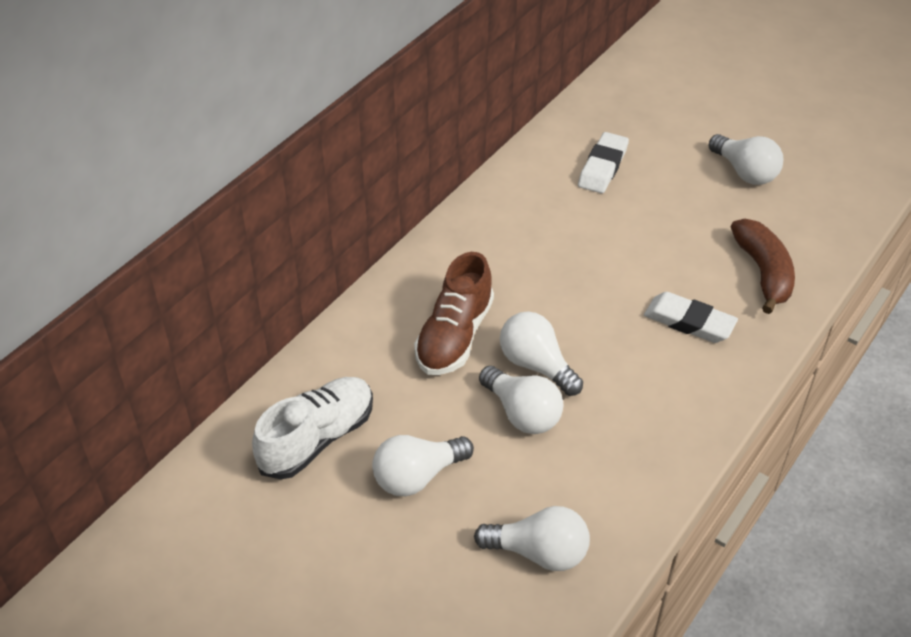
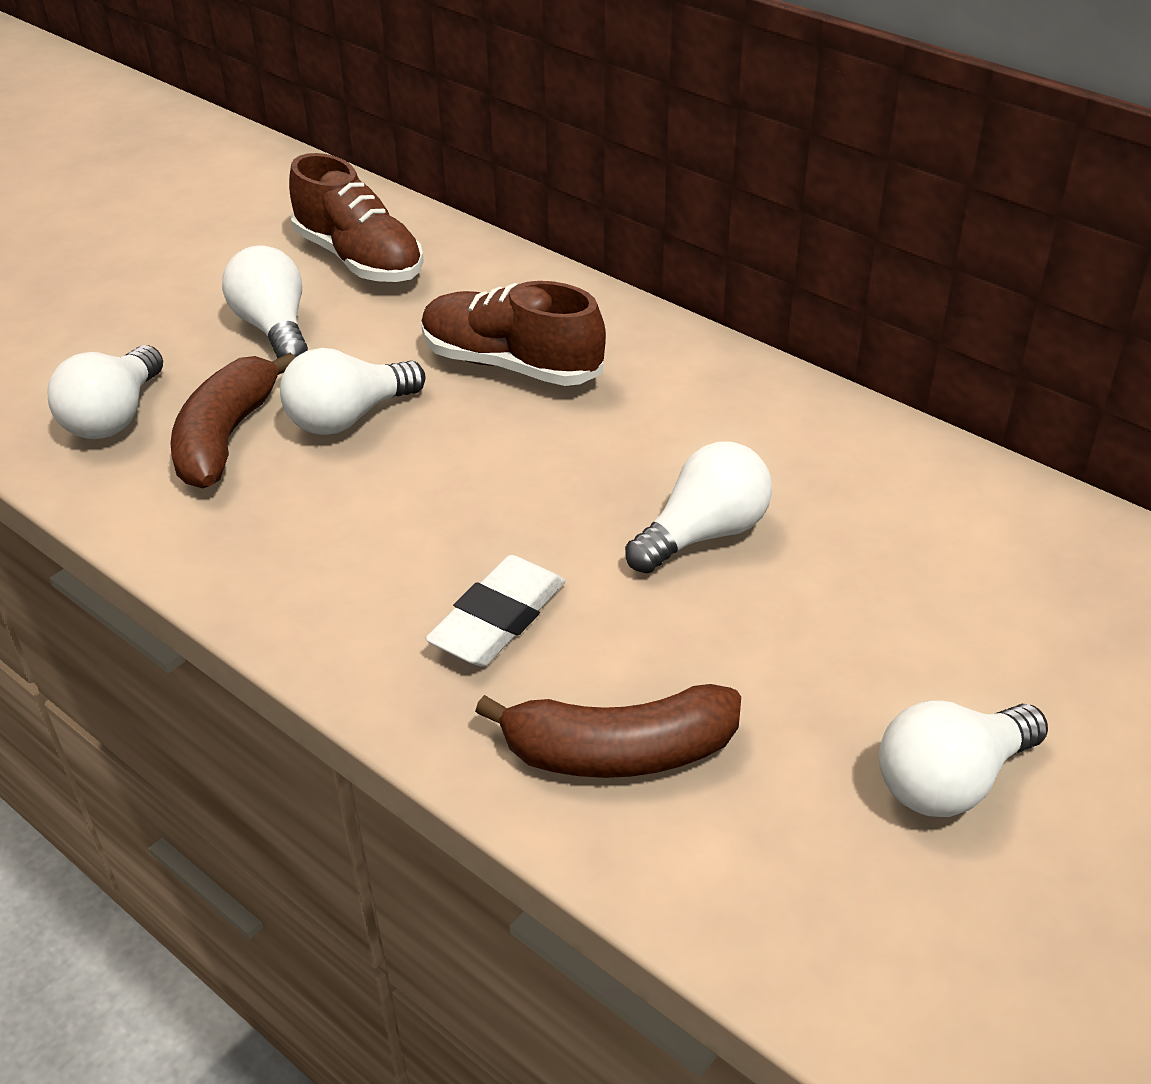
camera: 95 degrees right, 5 degrees down
white shoe [252,377,373,479] -> brown shoe [289,153,424,282]
white light bulb [500,312,583,396] -> white light bulb moved to [625,442,772,573]
white eraser [578,132,629,193] -> none
none -> brown banana [170,352,295,488]

